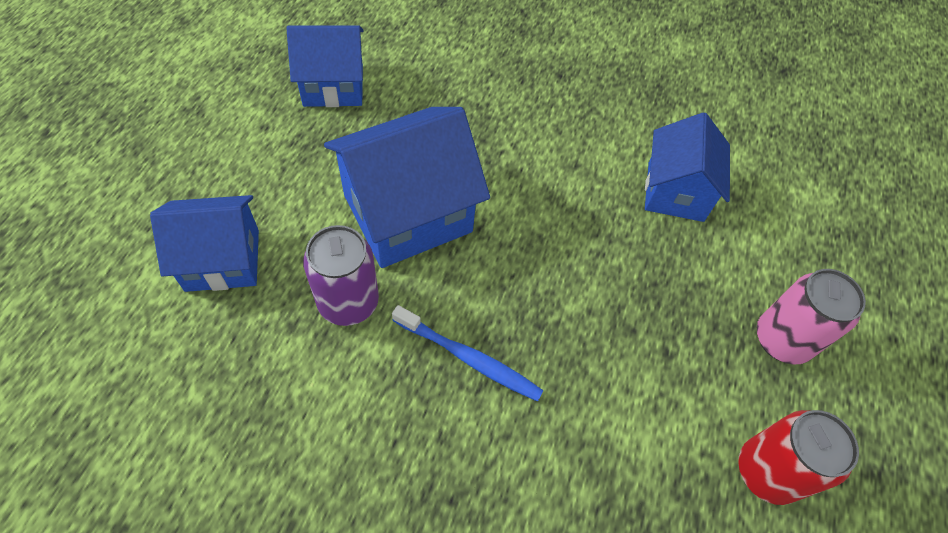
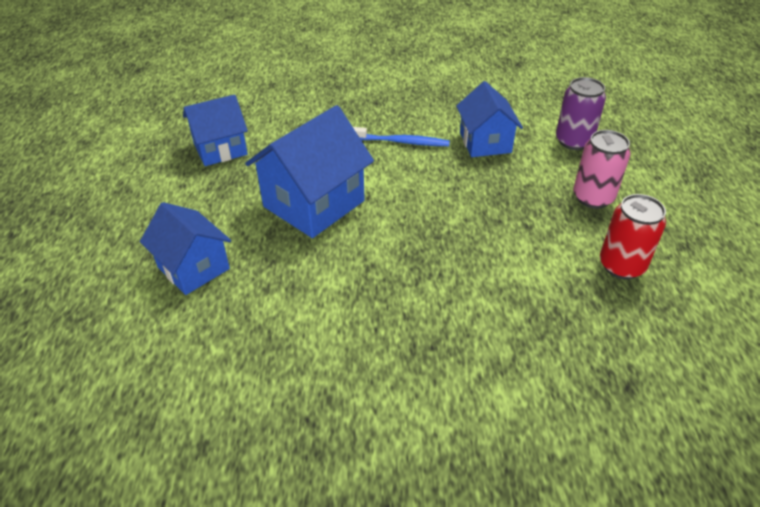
camera: 15 degrees left, 15 degrees down
blue house [150,195,259,292] -> blue house turned 75 degrees clockwise [140,202,231,295]
purple can [303,225,379,326] -> purple can moved to [556,77,606,150]
blue toothbrush [392,305,544,402] -> blue toothbrush moved to [353,127,450,146]

